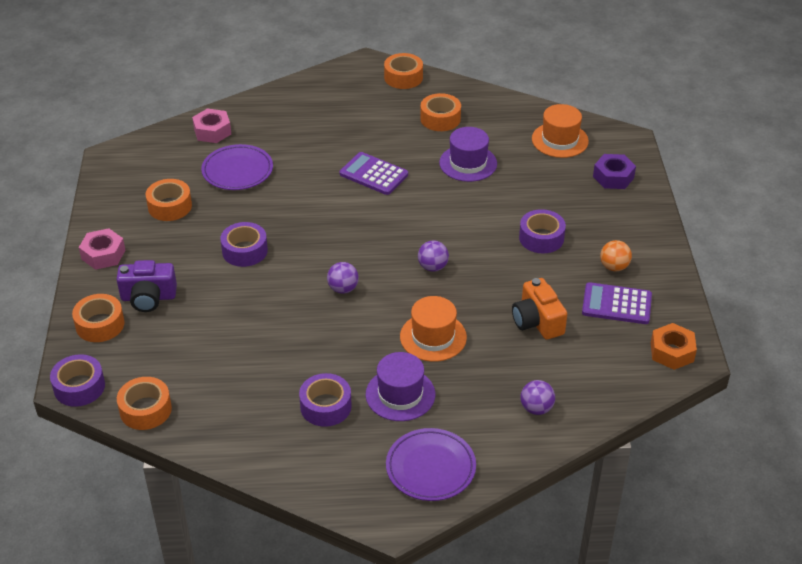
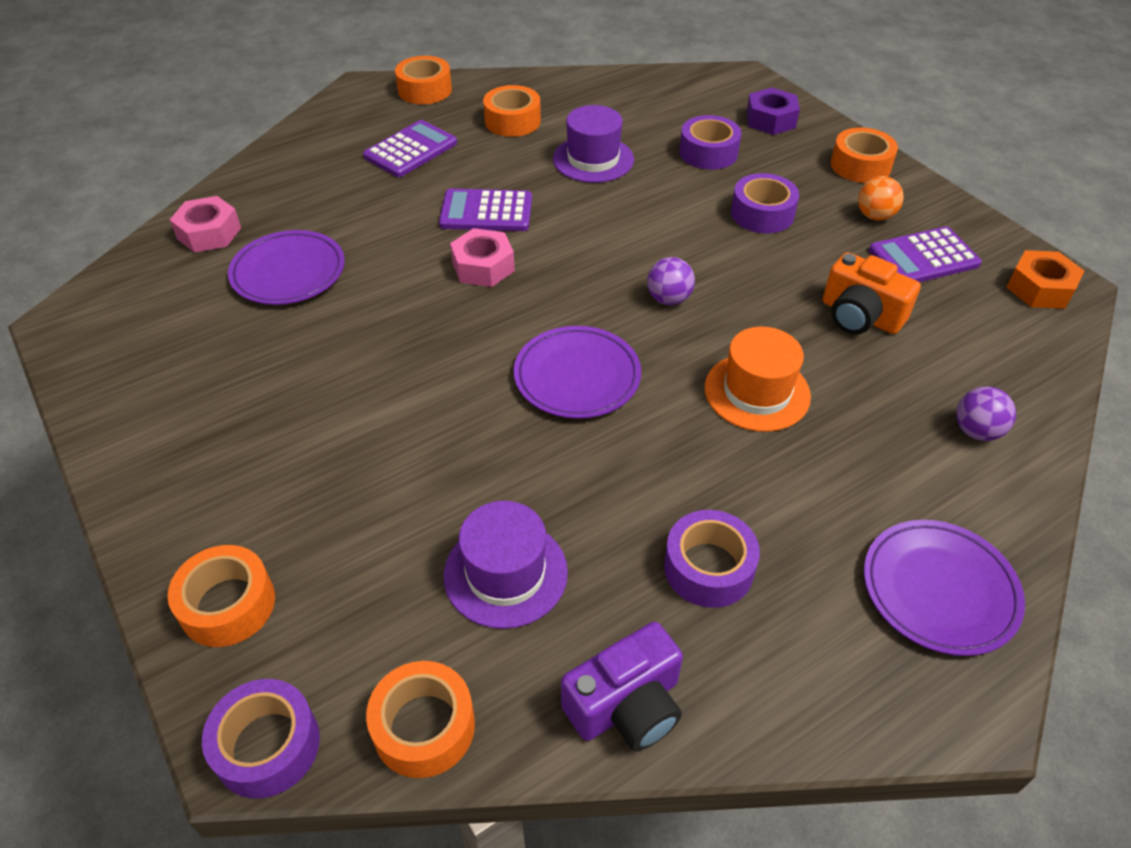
camera: 30 degrees left, 5 degrees up
pink nut [79,228,125,270] -> pink nut moved to [450,228,515,287]
purple camera [116,260,177,312] -> purple camera moved to [561,622,683,751]
orange tape [146,179,192,221] -> orange tape moved to [831,127,898,183]
purple tape [220,222,268,267] -> purple tape moved to [679,115,742,170]
purple ball [327,262,359,294] -> purple plate [514,326,641,419]
purple hat [366,352,435,421] -> purple hat moved to [444,501,568,629]
orange hat [532,104,589,158] -> none
none -> purple calculator [363,120,457,177]

